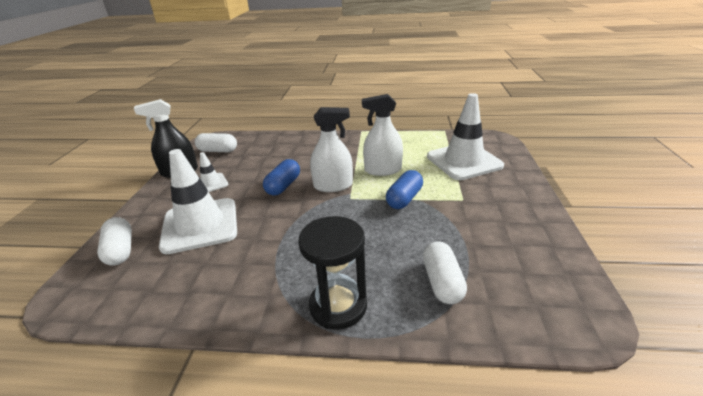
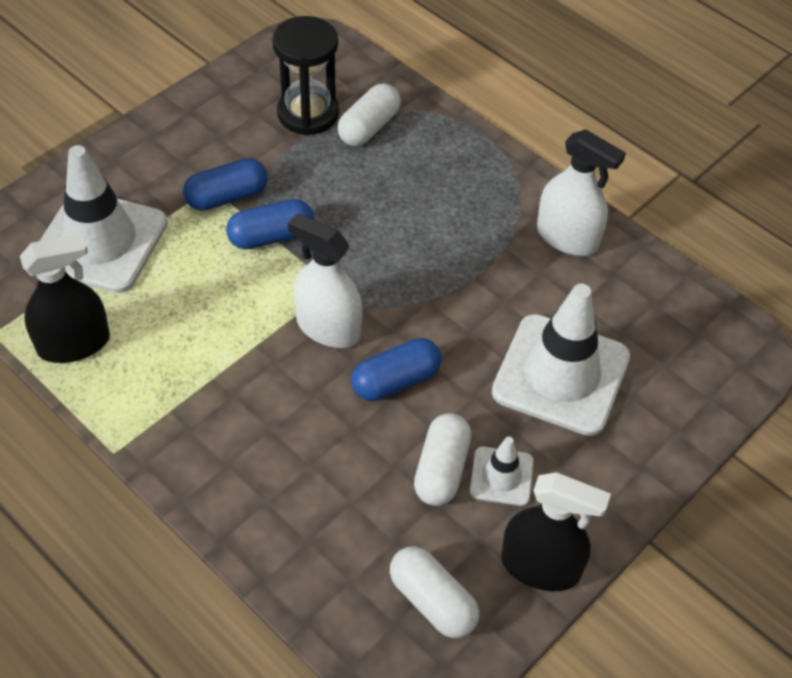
camera: 145 degrees left, 20 degrees up
white capsule [97,217,132,265] -> white capsule moved to [414,413,471,506]
black hourglass [298,216,367,330] -> black hourglass moved to [272,16,339,135]
white spray bottle [362,94,403,176] -> white spray bottle moved to [537,129,626,256]
none -> black spray bottle [20,233,110,363]
none -> blue capsule [183,158,268,211]

